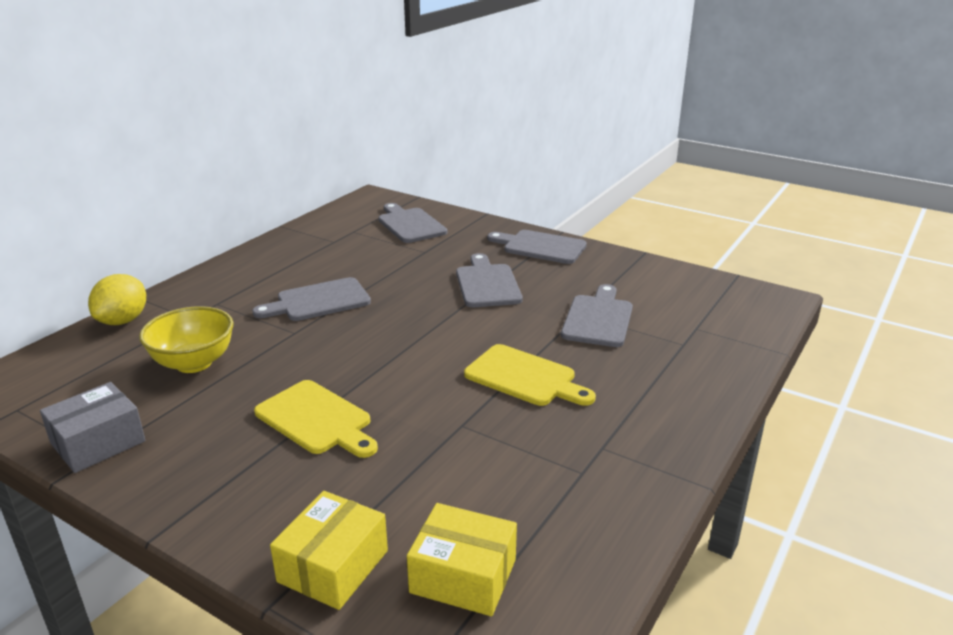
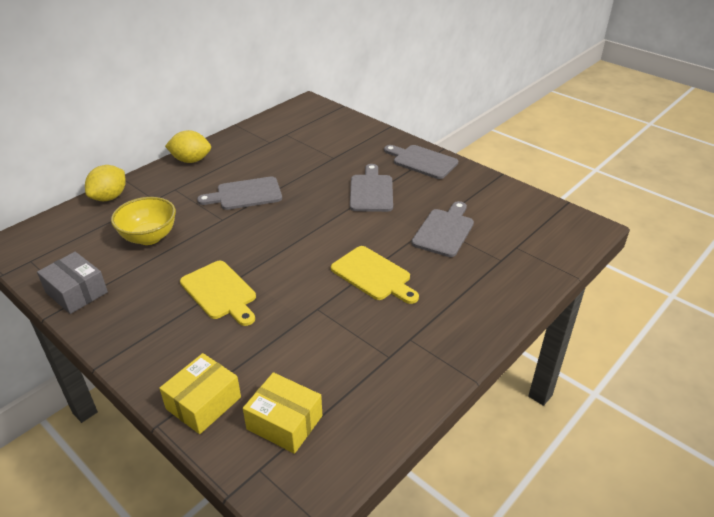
camera: 10 degrees right, 10 degrees up
grey box [40,382,146,473] -> grey box turned 75 degrees clockwise [37,252,108,314]
grey cutting board [378,203,447,243] -> none
none -> yellow lemon [165,130,211,163]

